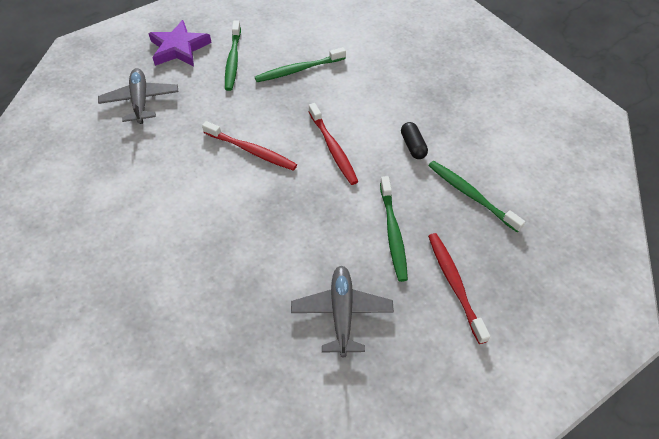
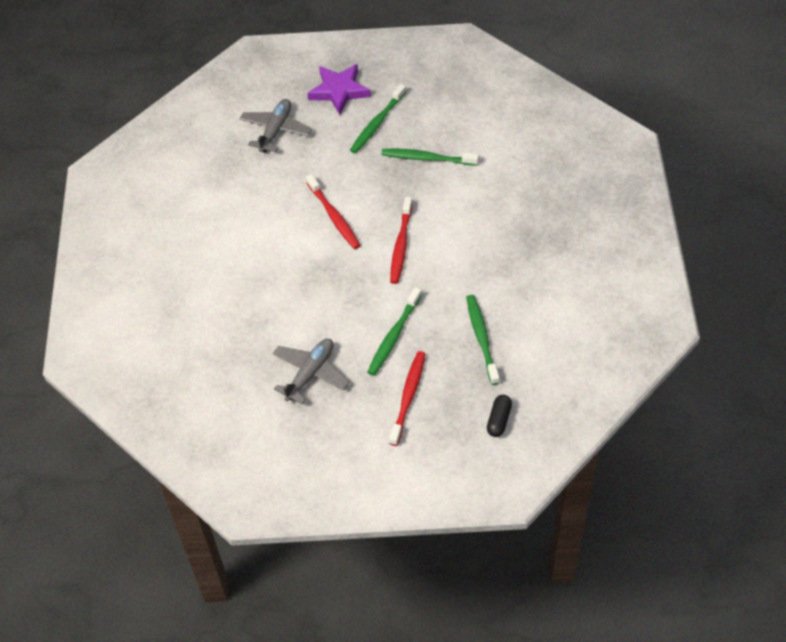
camera: 35 degrees right, 0 degrees up
black capsule [401,122,428,159] -> black capsule moved to [487,395,512,437]

